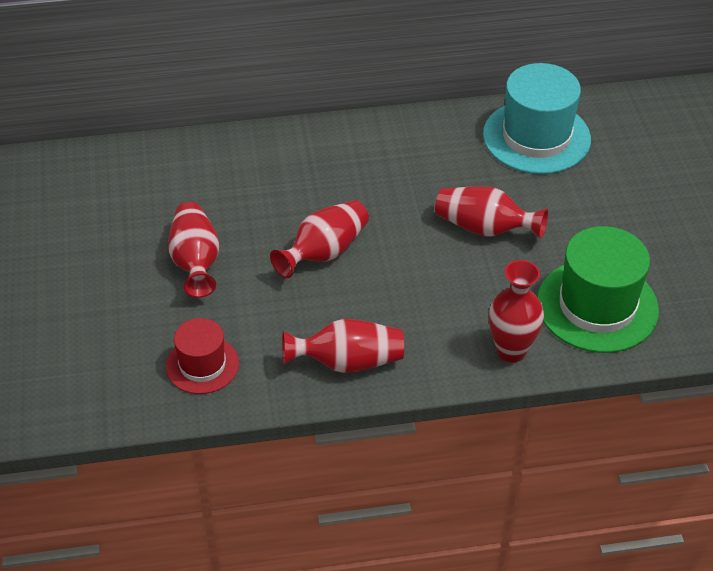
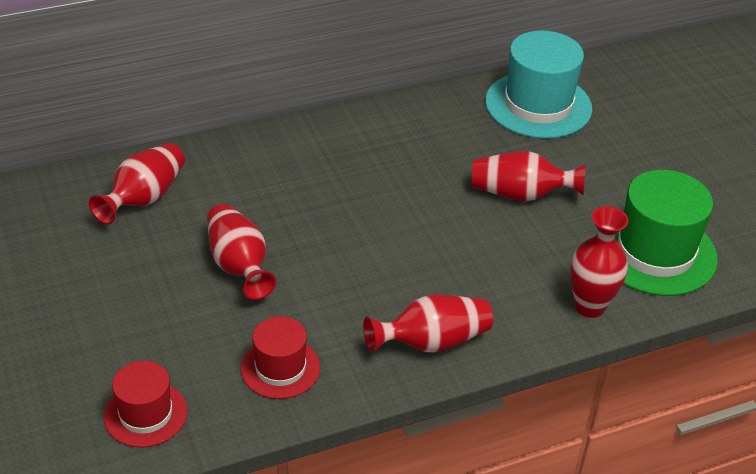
camera: 15 degrees left, 5 degrees down
red vase [270,200,369,278] -> red vase moved to [89,143,185,224]
none -> red hat [104,361,188,447]

